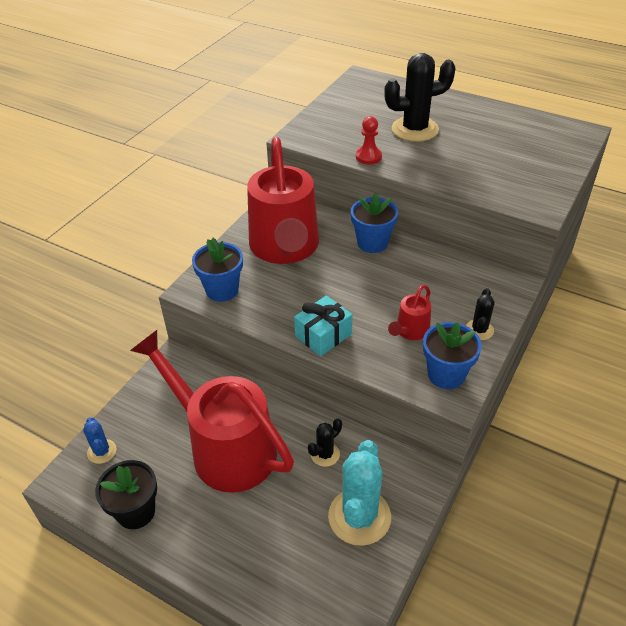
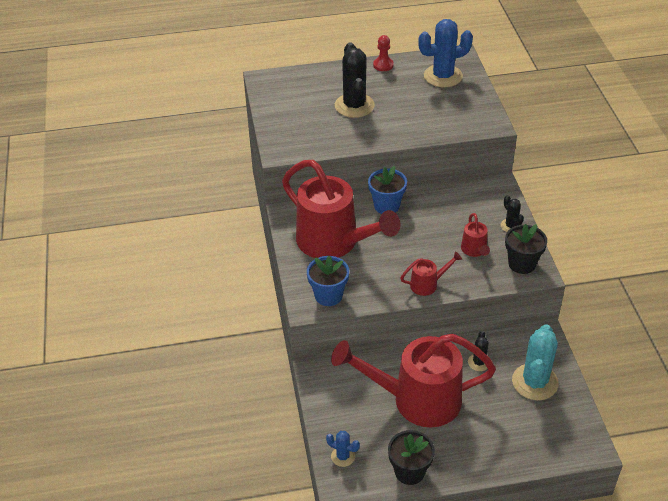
camera: 40 degrees left, 0 degrees up
turquoise gift [294,295,353,356] -> red watering can [400,251,462,296]
turquoise cactus [328,440,391,546] -> turquoise cactus turned 45 degrees clockwise [512,324,559,400]
red pawn [356,116,382,164] -> red pawn moved to [373,35,394,71]
black cactus [384,53,456,142] -> black cactus turned 45 degrees counterclockwise [335,42,375,118]
blue flower pot [423,322,482,389] -> black flower pot [505,224,547,274]
none -> blue cactus [418,19,473,87]

